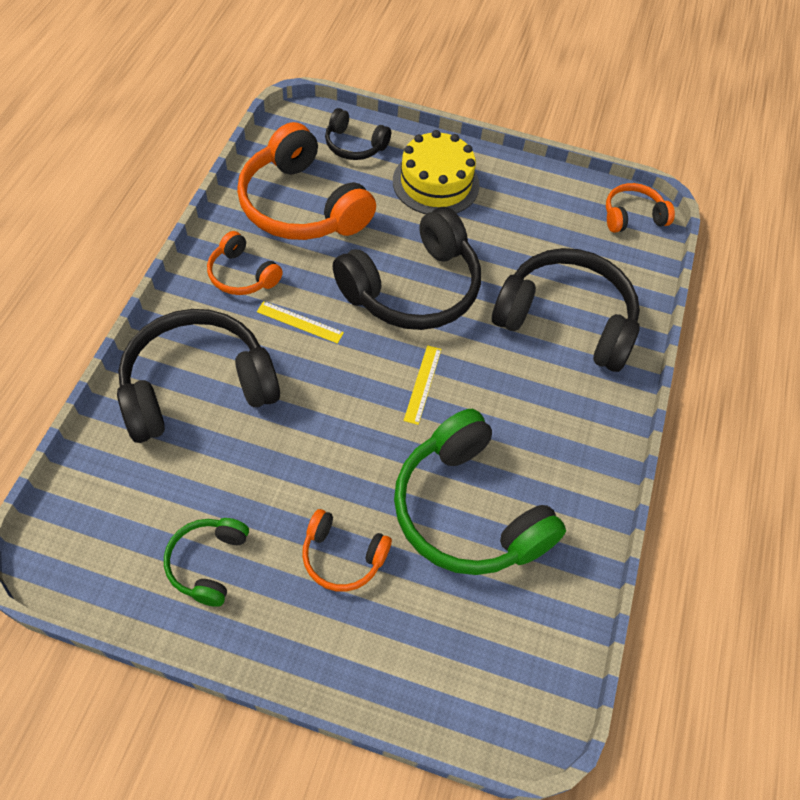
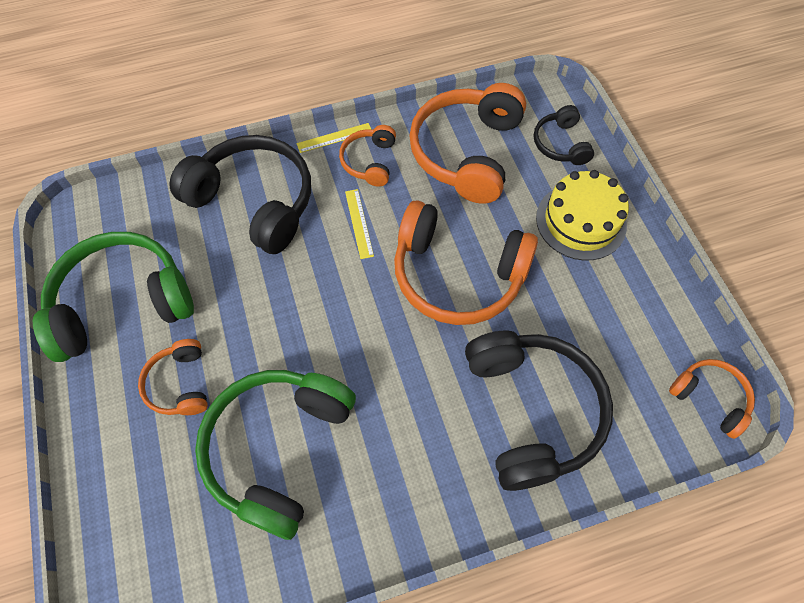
camera: 60 degrees right, 5 degrees up
green headphones [164,518,249,607] -> green headphones [33,232,194,362], size x1.97
black headphones [333,207,481,330] -> orange headphones [394,200,538,325]
yellow ruler [404,345,442,425] -> yellow ruler moved to [297,123,371,153]

